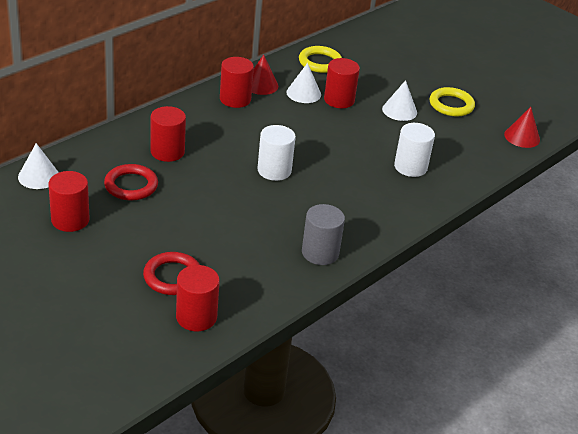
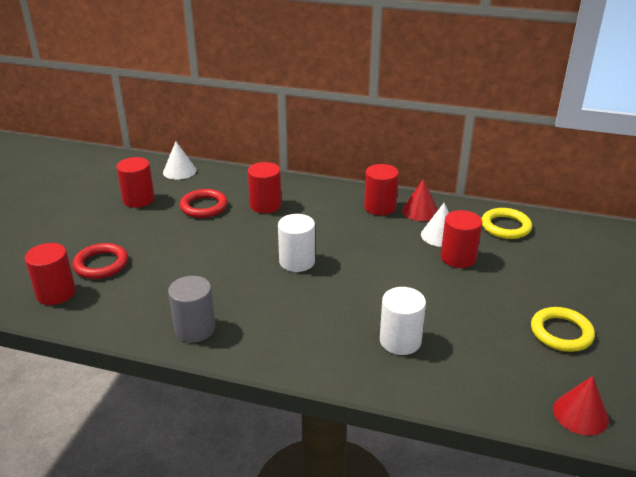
camera: 65 degrees right, 5 degrees down
white cone [382,80,417,121] -> none

